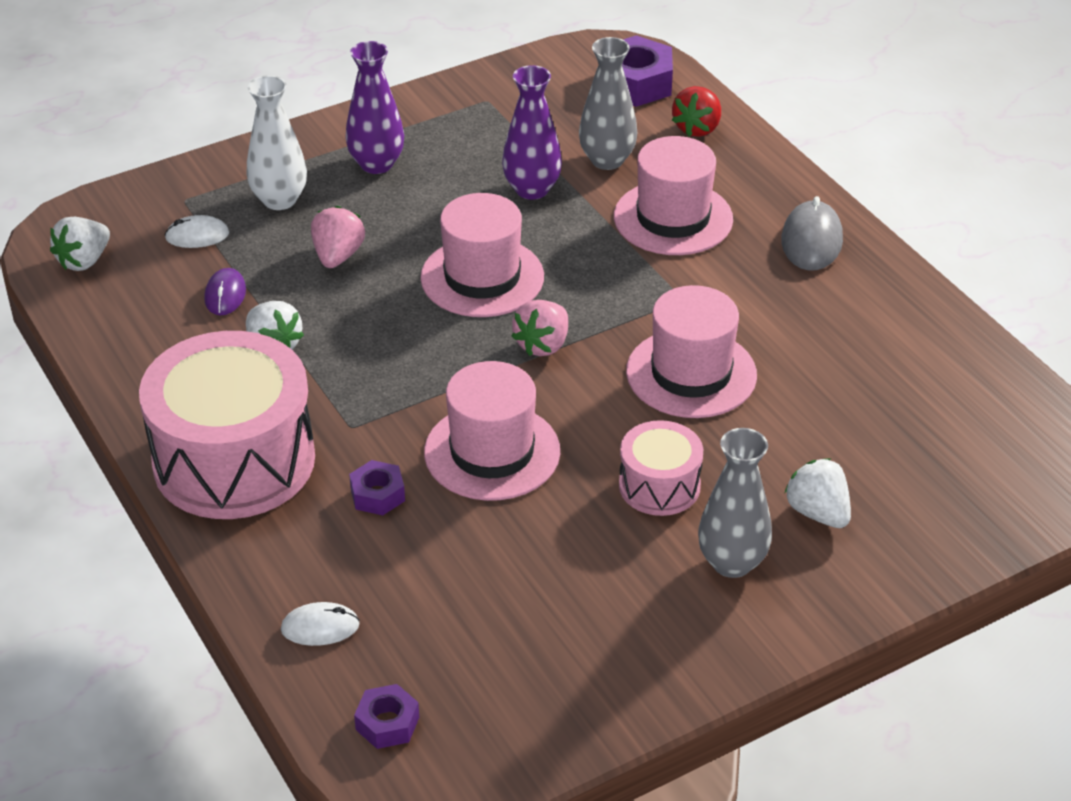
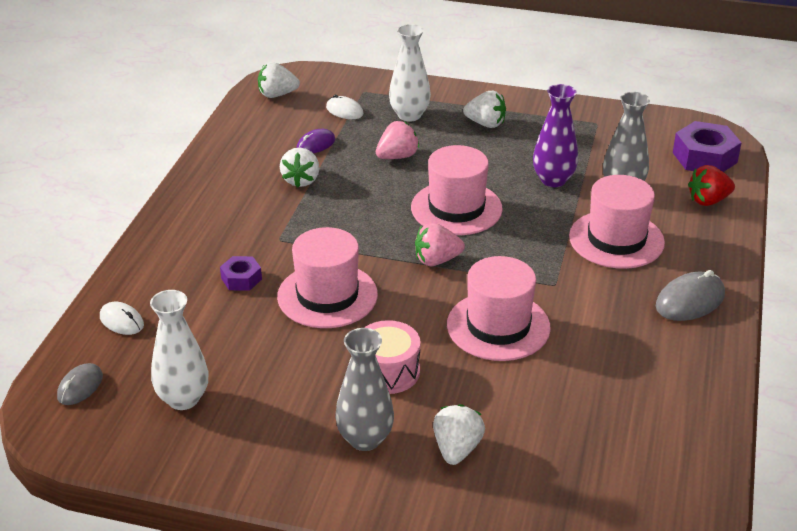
camera: 45 degrees right, 5 degrees down
pink drum [139,331,315,519] -> none
purple vase [345,41,404,174] -> white strawberry [463,91,506,128]
purple nut [354,684,419,749] -> grey mouse [57,363,103,405]
none -> white vase [150,290,208,410]

